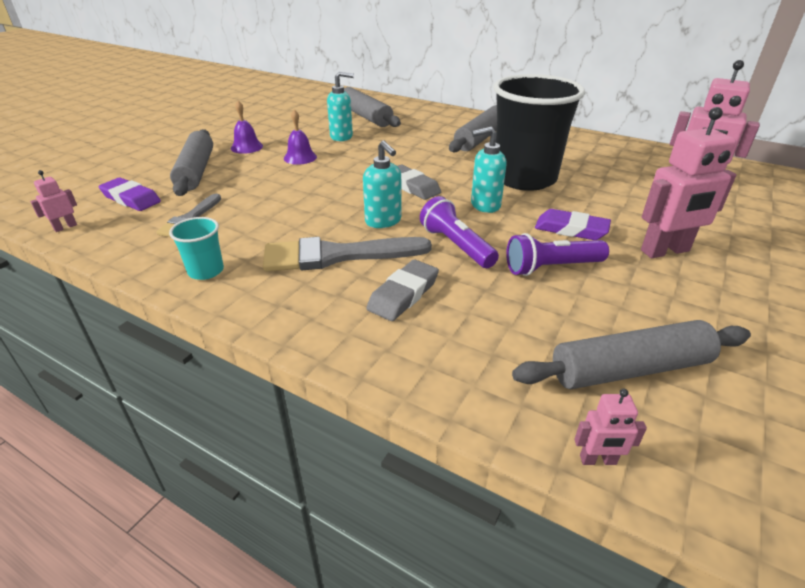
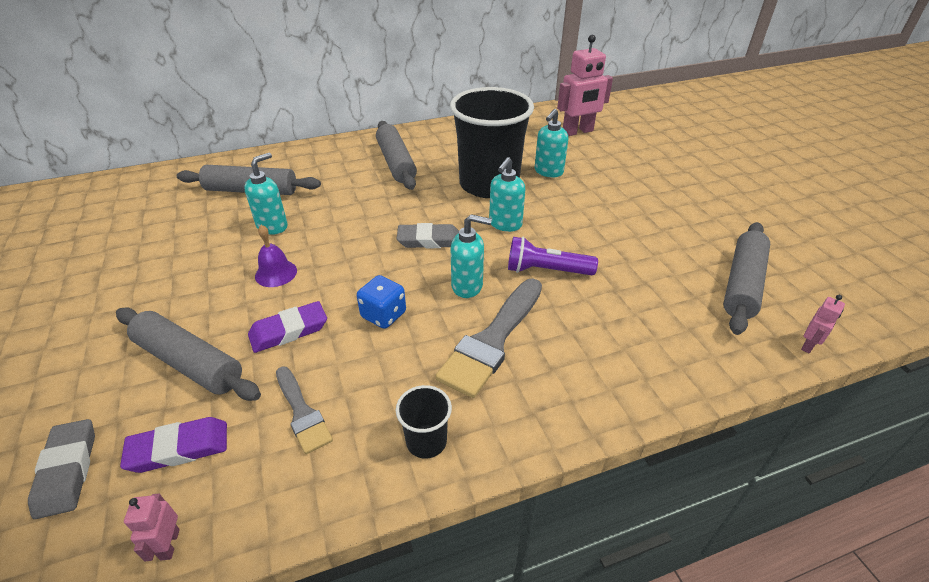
camera: 50 degrees left, 5 degrees up
turquoise cup [169,217,224,280] -> black cup [396,385,452,459]
purple bell [231,101,263,154] -> none
grey eraser [366,260,439,321] -> grey eraser moved to [28,419,95,519]
purple flashlight [506,233,609,276] -> none
purple eraser [535,209,611,240] -> purple eraser moved to [248,301,327,353]
pink robot [641,107,736,258] -> none
none -> blue dice [357,275,406,329]
none -> turquoise soap dispenser [535,109,568,178]

